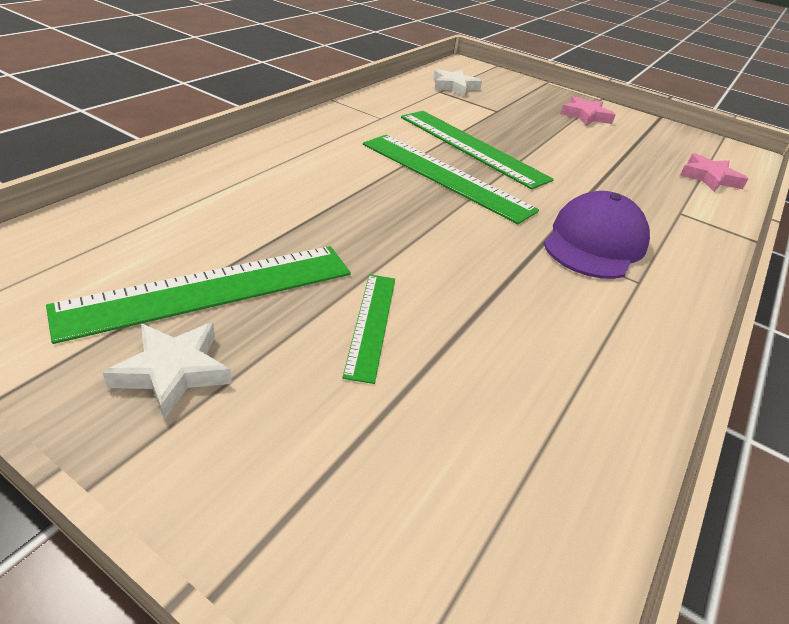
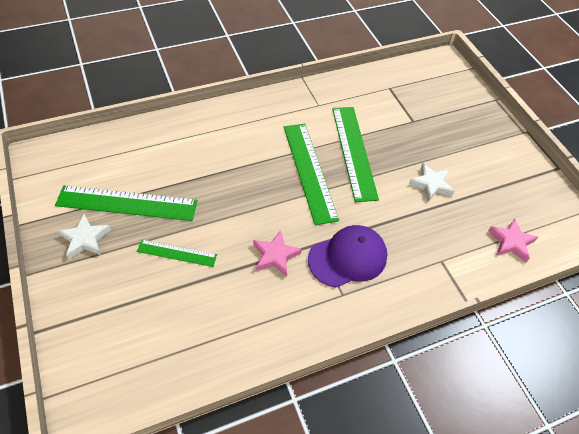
camera: 35 degrees right, 15 degrees up
green ruler [342,274,395,384] -> green ruler turned 60 degrees clockwise [137,239,217,267]
white star [433,69,482,97] -> white star moved to [409,163,455,202]
pink star [560,96,616,126] -> pink star moved to [253,230,302,277]

